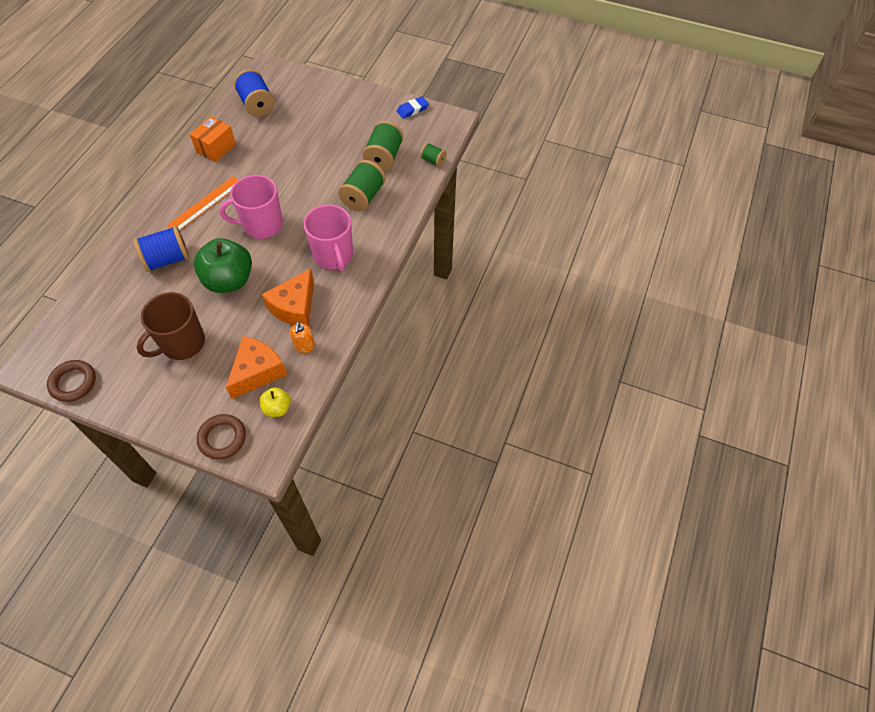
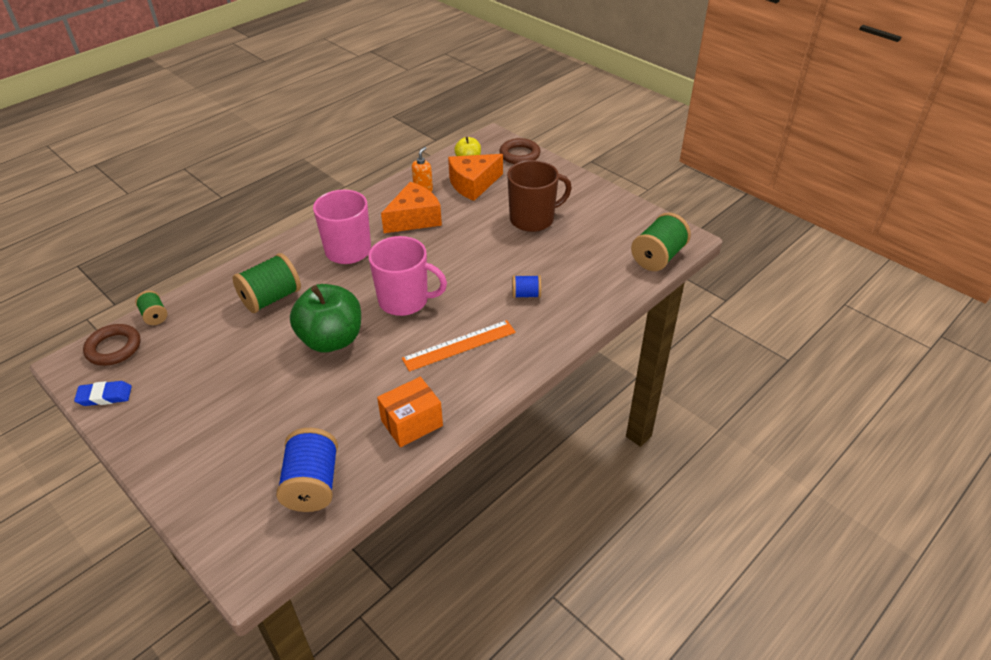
camera: 155 degrees left, 15 degrees down
brown ring [47,360,96,402] -> brown ring moved to [83,324,140,366]
blue spool [134,226,190,272] -> blue spool [512,275,541,298], size x0.54
green apple [194,238,252,293] -> green apple moved to [290,284,361,352]
green spool [363,121,404,171] -> green spool moved to [631,213,691,271]

